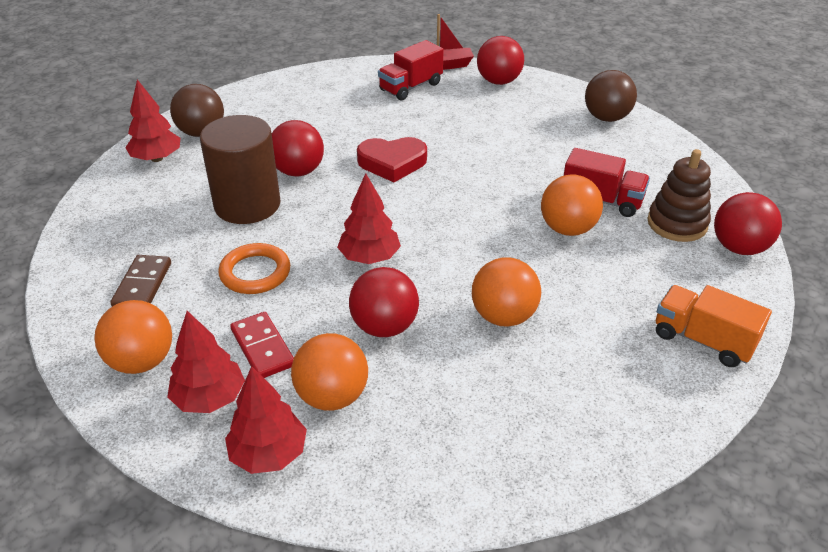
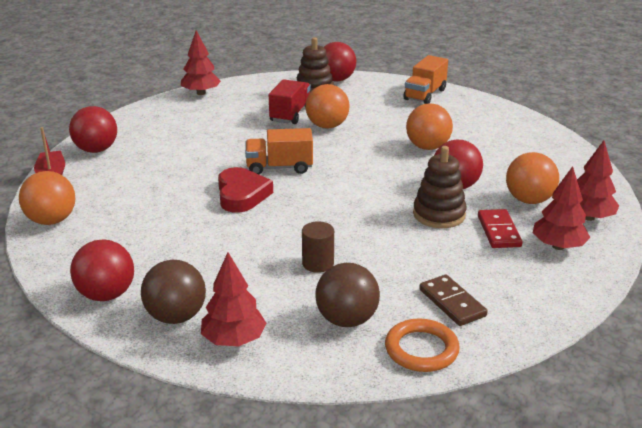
camera: 95 degrees left, 10 degrees down
orange ball [94,300,172,374] -> orange ball moved to [19,171,75,225]
brown domino [110,255,171,307] -> brown domino turned 60 degrees clockwise [419,275,488,326]
brown cylinder [200,115,281,224] -> brown cylinder [302,221,334,273], size x0.48
orange ring [218,243,290,294] -> orange ring moved to [385,318,460,372]
red domino [230,312,294,378] -> red domino turned 60 degrees counterclockwise [478,209,523,248]
red ball [272,120,324,176] -> red ball moved to [70,239,134,301]
red tree [337,173,401,264] -> red tree moved to [181,30,221,95]
red truck [378,40,444,100] -> none
brown ball [585,70,637,122] -> brown ball moved to [315,263,380,327]
none -> orange truck [245,128,313,175]
none -> brown stacking toy [413,146,467,228]

